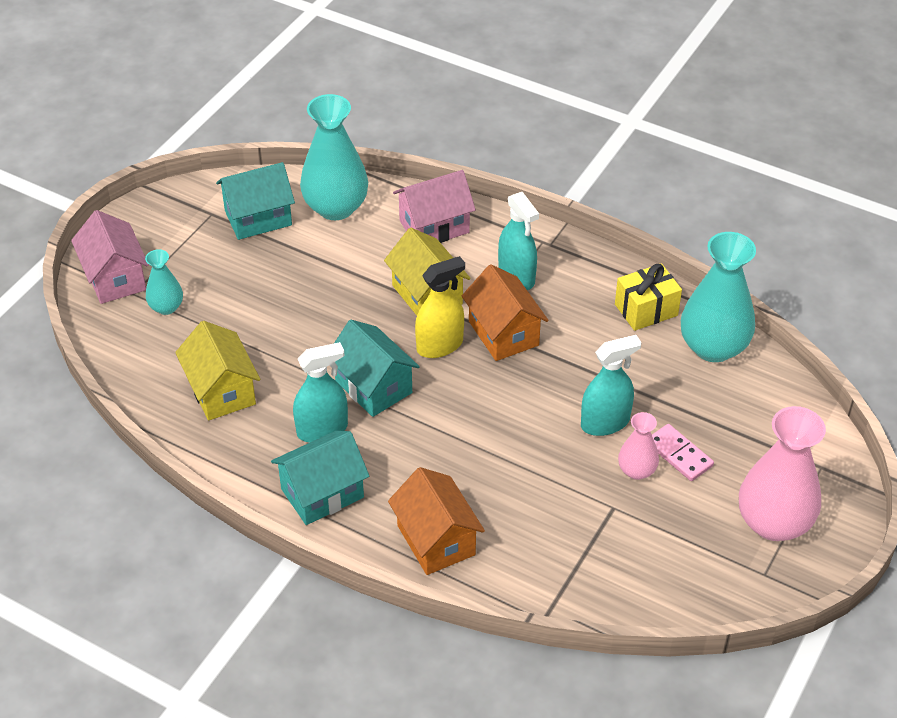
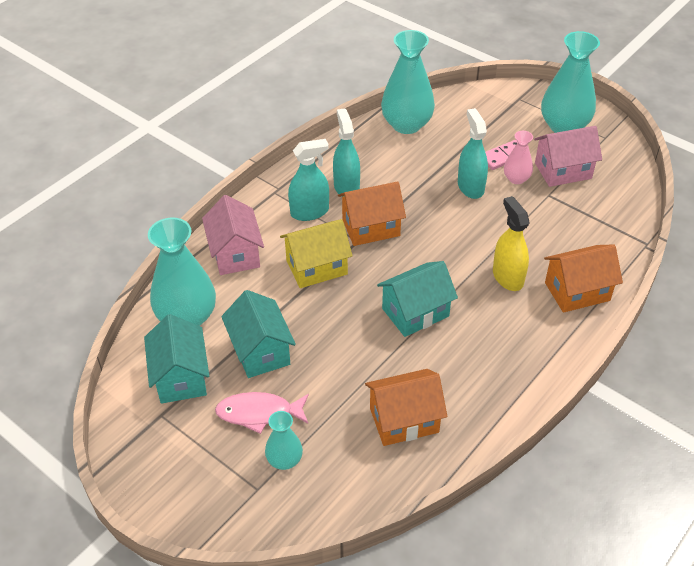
camera: 80 degrees left, 0 degrees up
pink house [71,210,149,304] -> pink house moved to [534,126,602,187]
yellow house [175,321,260,421] -> orange house [365,369,447,446]
turquoise house [271,431,369,525] -> turquoise house moved to [221,290,296,378]
turquoise spray bottle [293,342,348,442] -> turquoise spray bottle moved to [333,108,360,197]
yellow spray bottle [415,256,465,358] -> yellow spray bottle moved to [493,196,530,291]
yellow gift [615,263,682,331] -> none
pink vase [739,406,826,541] -> turquoise vase [541,31,600,133]
none -> pink fish [215,392,309,434]

